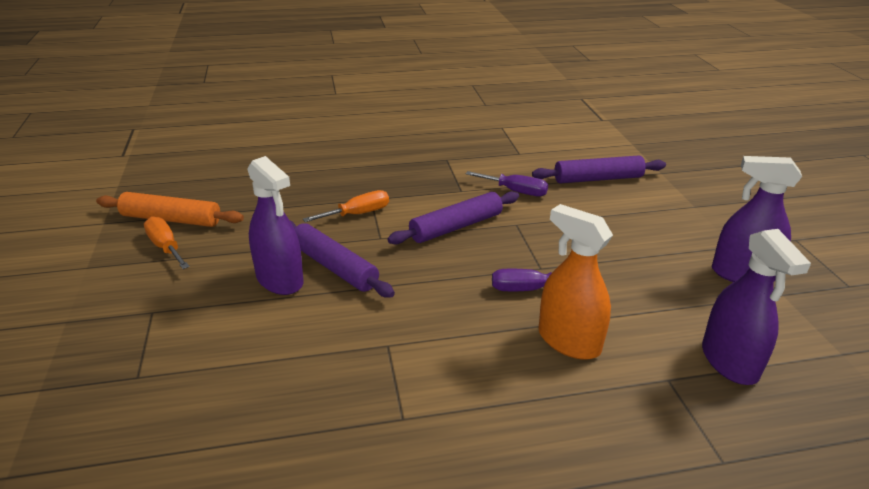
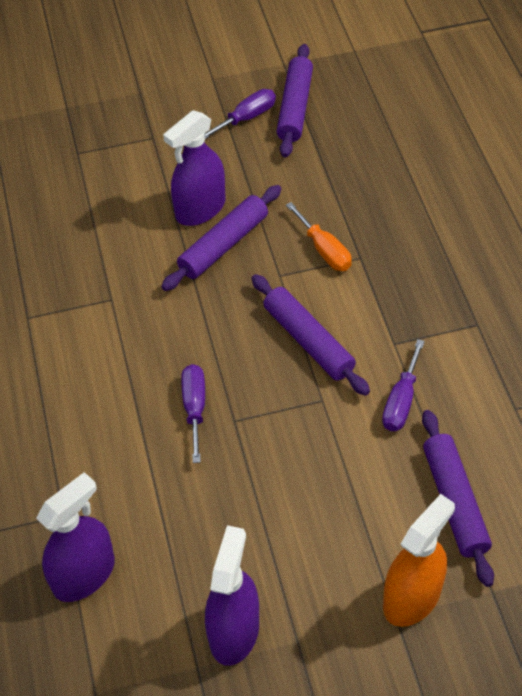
camera: 90 degrees right, 20 degrees up
orange rolling pin [96,192,244,227] -> purple rolling pin [276,44,313,158]
orange screwdriver [144,216,190,269] -> purple screwdriver [204,89,276,139]
orange spray bottle [538,204,613,360] -> orange spray bottle moved to [383,494,455,627]
purple spray bottle [702,229,811,385] -> purple spray bottle turned 150 degrees clockwise [36,472,115,602]

